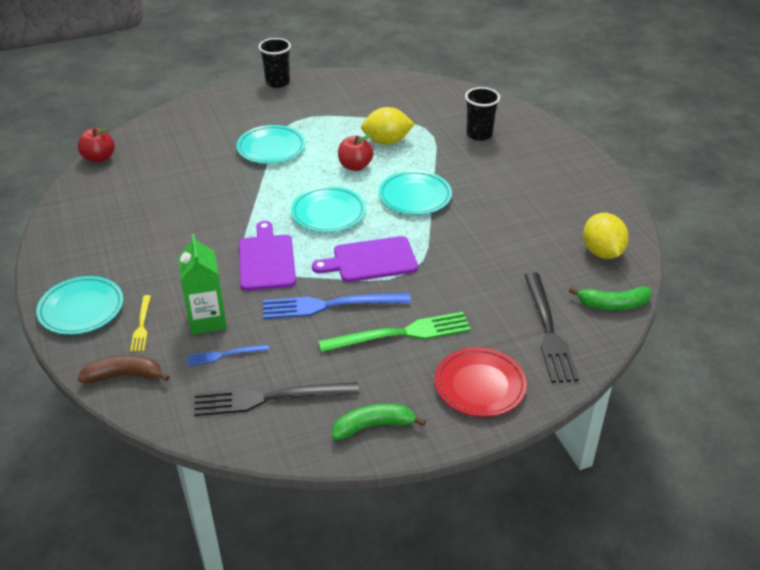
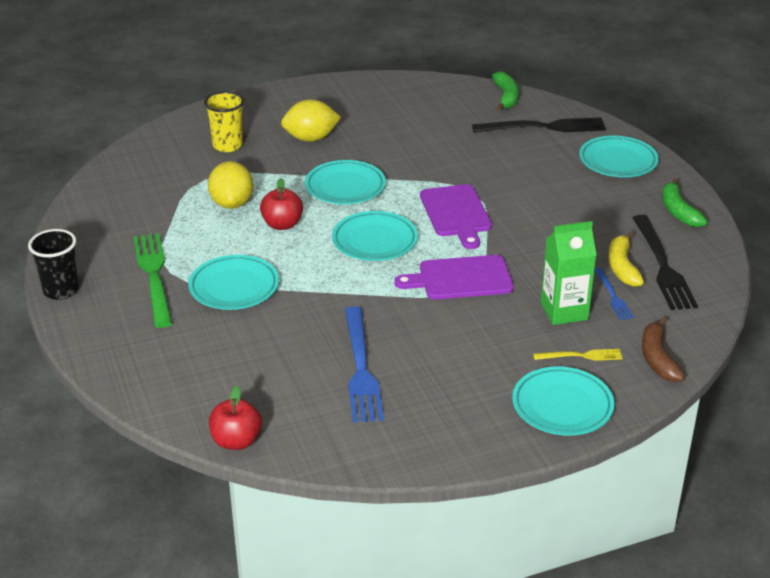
camera: 90 degrees left, 5 degrees down
blue fork [263,293,411,319] -> blue fork moved to [345,307,384,423]
green fork [318,312,471,352] -> green fork moved to [133,233,172,328]
red plate [434,347,527,417] -> turquoise plate [579,136,659,177]
black cup [465,87,500,141] -> yellow cup [204,91,244,152]
yellow lemon [583,213,629,259] -> yellow lemon moved to [281,99,341,142]
none -> yellow banana [608,232,644,287]

